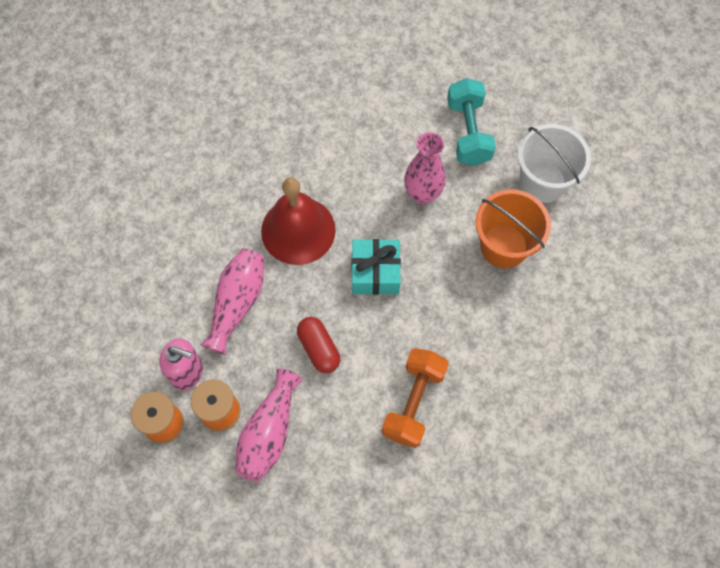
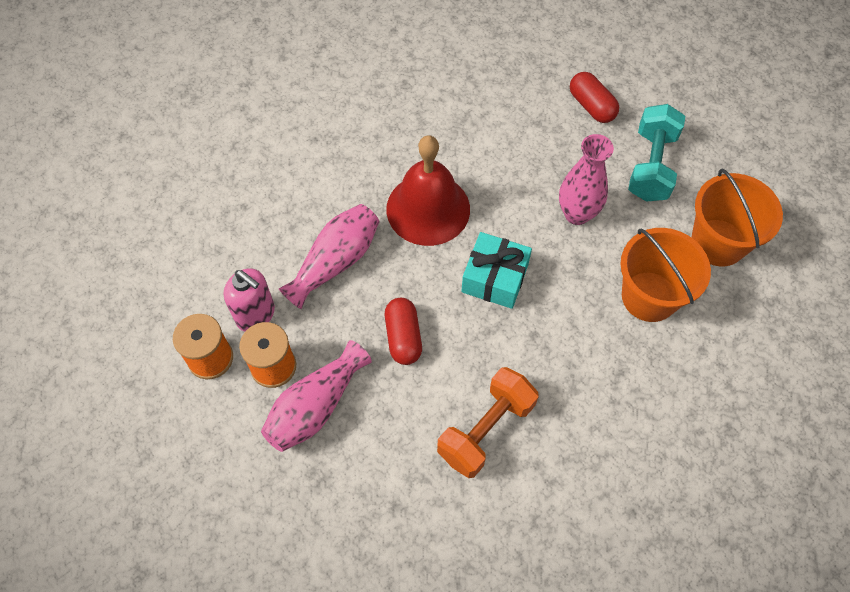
camera: 20 degrees right, 5 degrees down
white bucket [518,124,591,203] -> orange bucket [691,169,783,267]
none -> red capsule [570,72,619,123]

